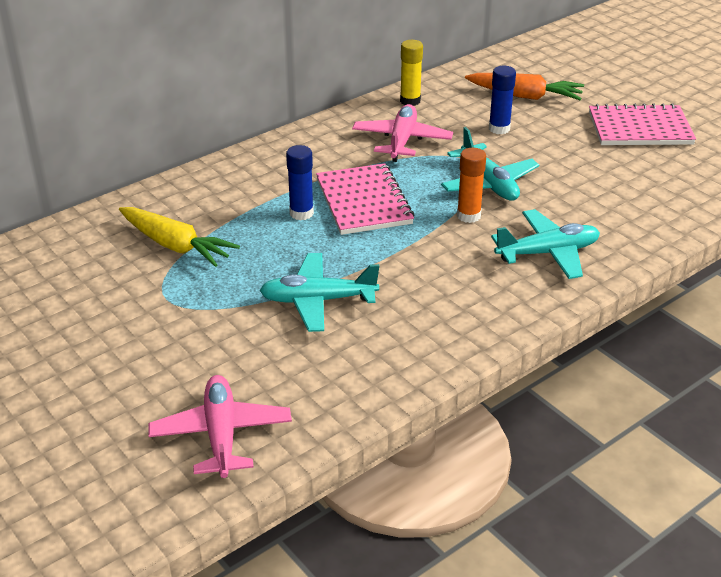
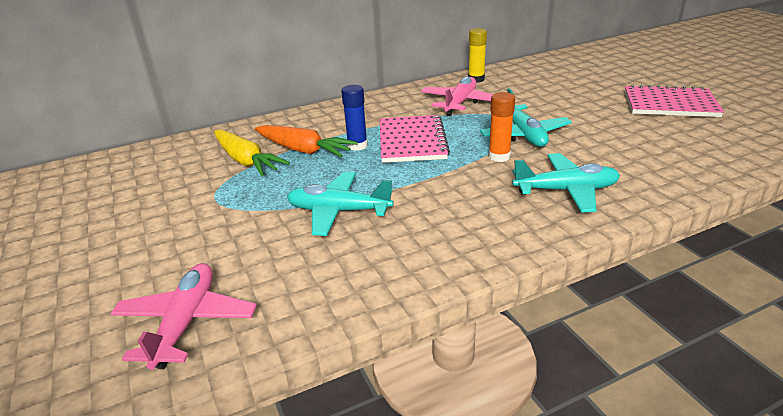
camera: 15 degrees right, 5 degrees down
orange carrot [465,73,584,100] -> orange carrot moved to [255,125,358,157]
blue glue stick [489,66,516,134] -> none

